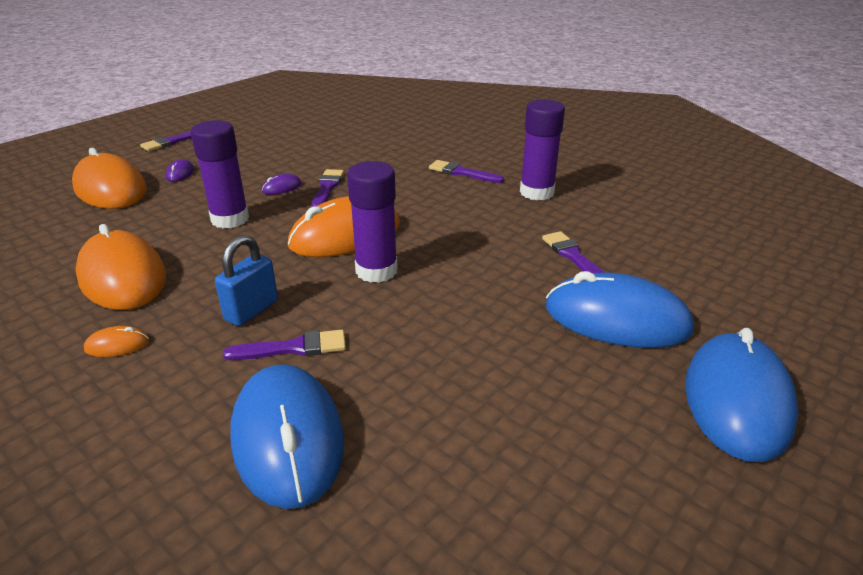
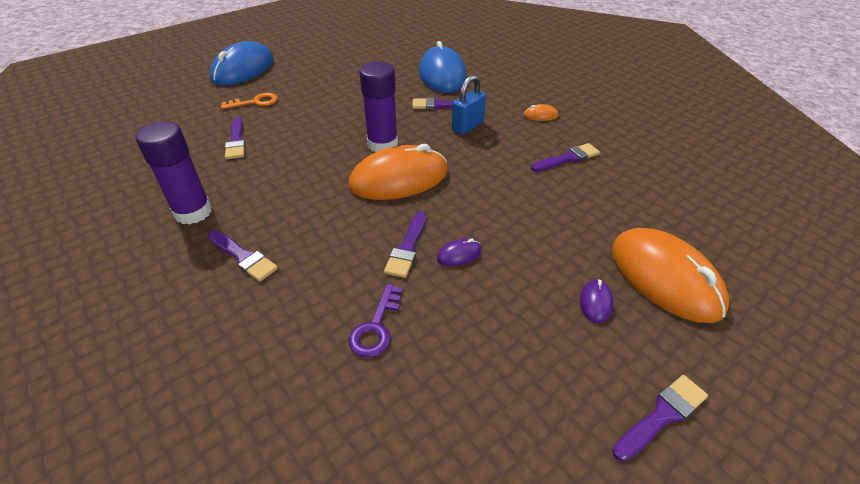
camera: 170 degrees left, 10 degrees up
orange mouse [75,224,166,310] -> purple brush [531,143,600,172]
purple glue stick [191,120,249,229] -> none
blue mouse [546,271,694,348] -> orange key [221,93,278,109]
none -> purple key [349,284,403,358]

